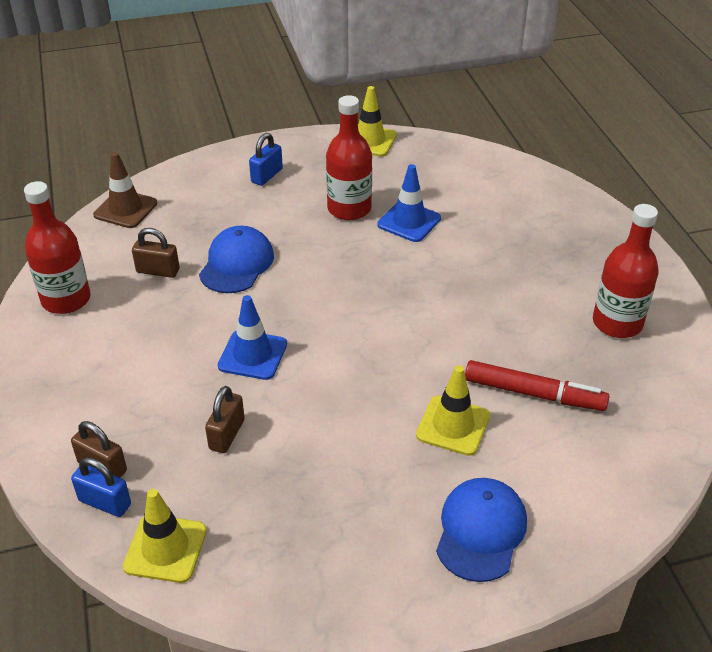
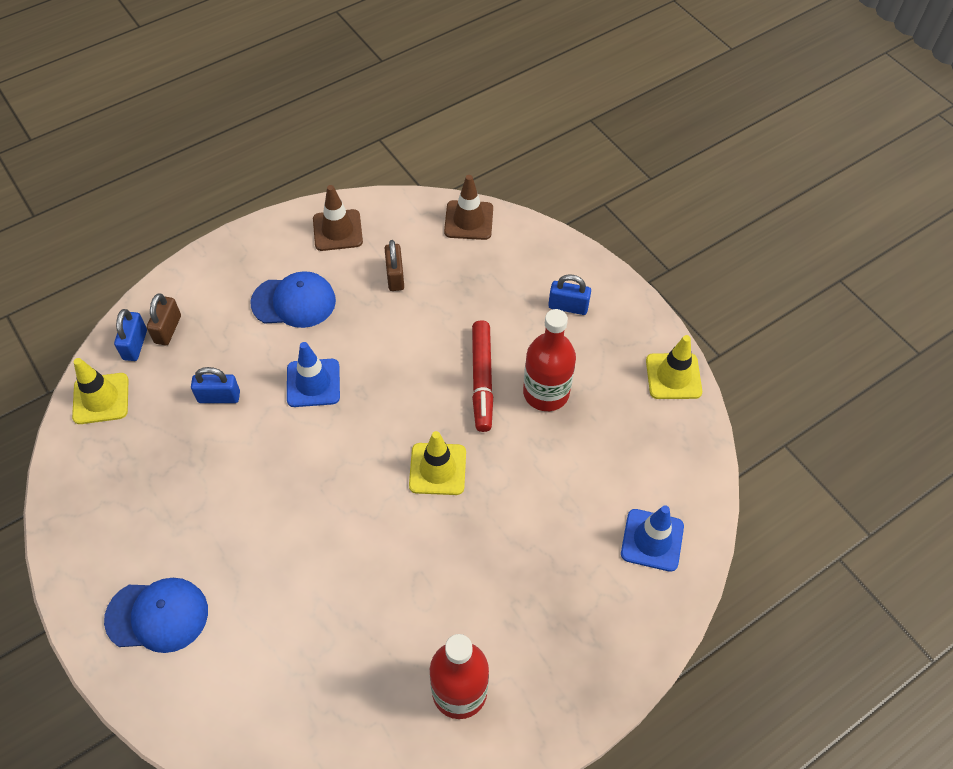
camera: 70 degrees right, 15 degrees up
red bottle [24,181,91,314] -> brown traffic cone [313,185,363,251]
blue cap [199,226,274,293] -> blue cap moved to [250,271,336,328]
brown padlock [205,386,245,453] -> blue padlock [191,367,240,403]
blue traffic cone [378,164,441,242] -> blue traffic cone moved to [621,506,684,572]
yellow traffic cone [416,365,490,456] -> yellow traffic cone moved to [409,431,466,495]
red marker [465,360,609,411] -> red marker moved to [472,320,493,432]

